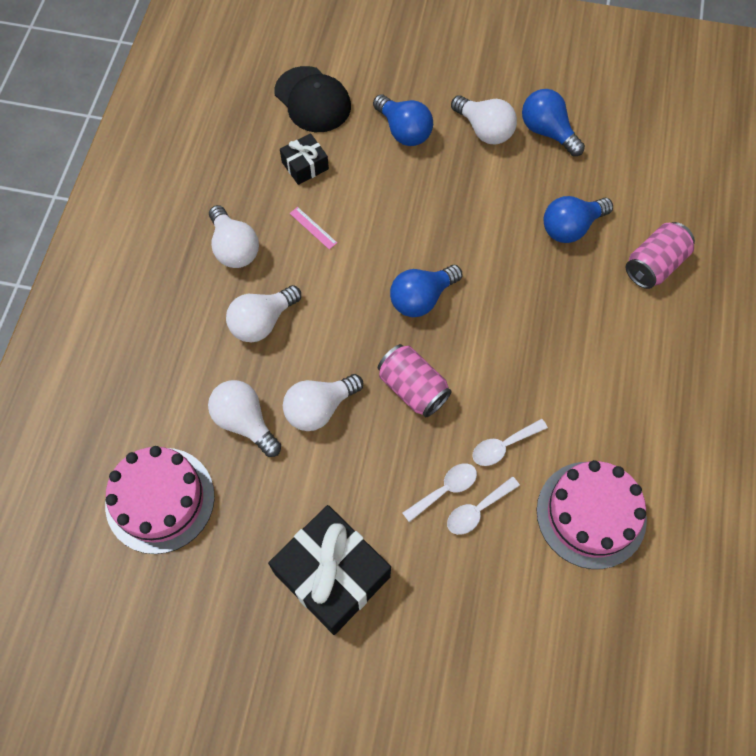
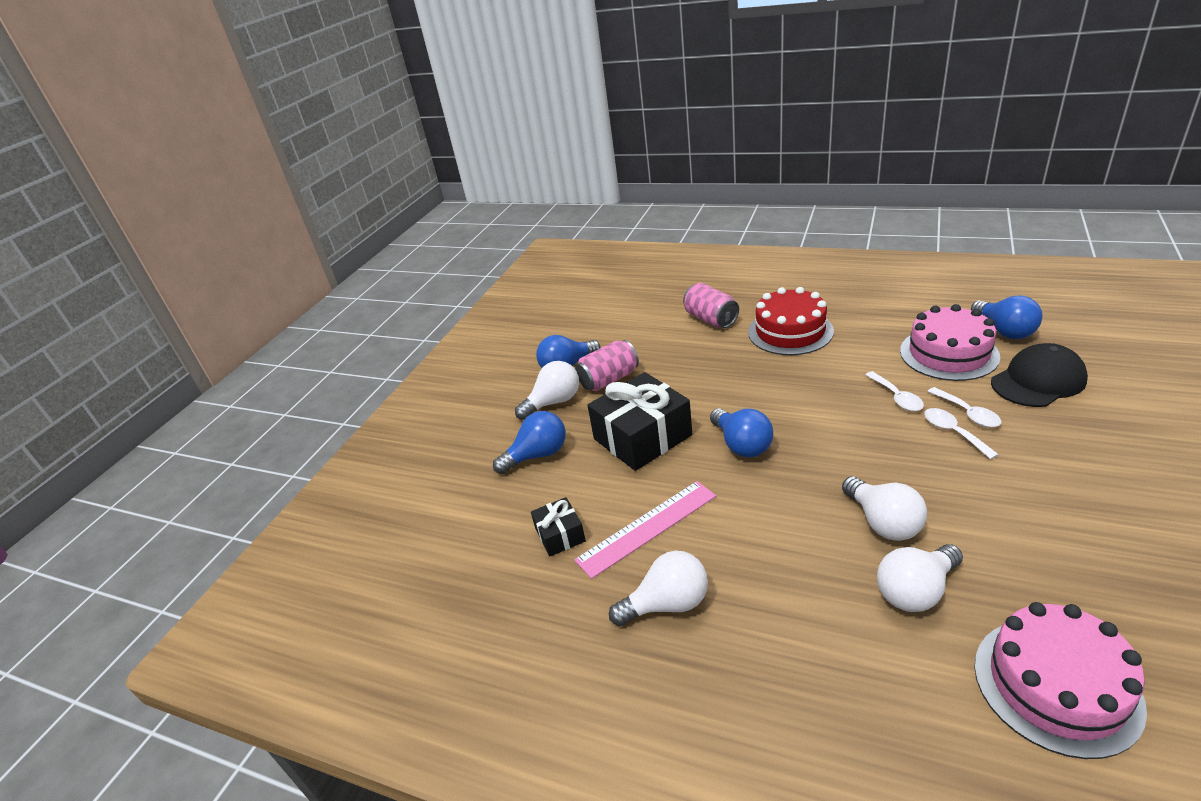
camera: 75 degrees left, 30 degrees down
white light bulb [226,285,301,343] -> none
black gift [268,505,391,635] -> black gift moved to [587,372,692,471]
black cap [275,66,351,132] -> black cap moved to [991,343,1088,407]
pink ruler [290,207,337,250] -> pink ruler [574,481,716,579], size x2.31
pink can [378,344,452,417] -> pink can moved to [575,340,639,391]
blue light bulb [543,196,613,243] -> blue light bulb moved to [971,296,1043,339]
none -> red cake [748,287,834,355]

